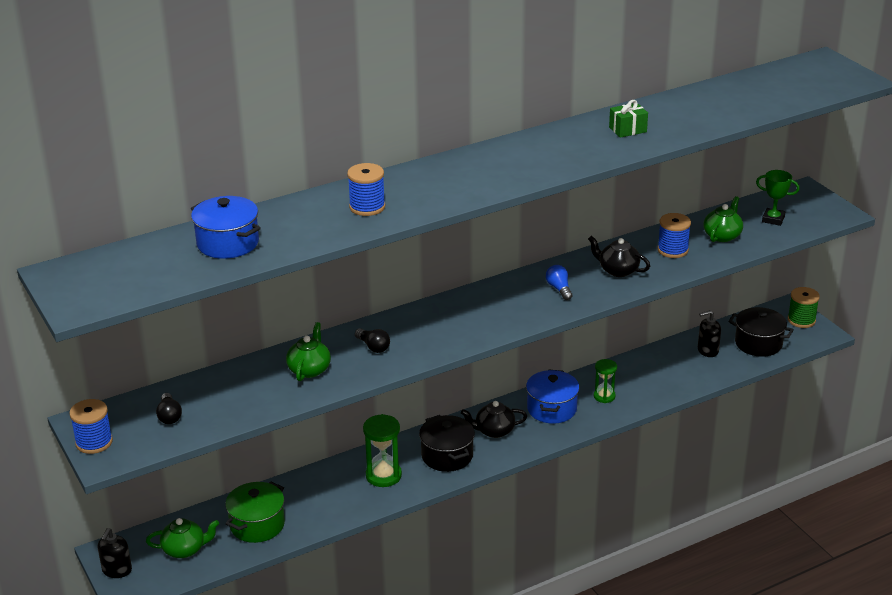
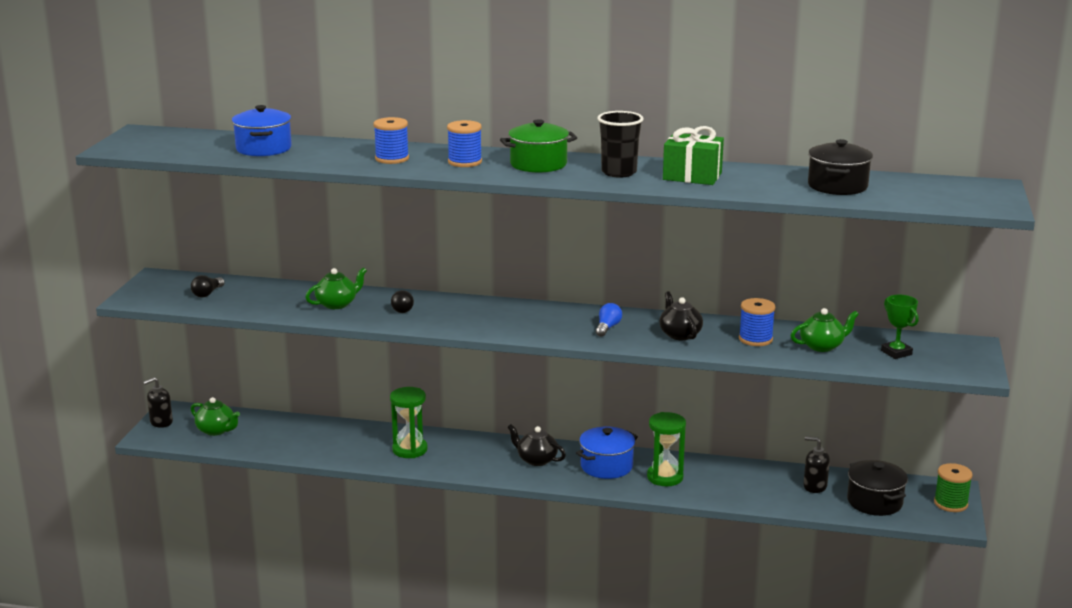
camera: 40 degrees right, 10 degrees down
blue spool [69,399,113,454] -> blue spool moved to [447,120,482,167]
green pot [225,481,285,543] -> green pot moved to [500,119,577,173]
black pot [419,415,475,472] -> black pot moved to [808,139,873,195]
green hourglass [594,359,617,403] -> green hourglass [647,412,686,486], size x1.55
green gift [609,100,648,138] -> green gift [663,126,724,185], size x1.60
none -> black cup [597,111,643,178]

